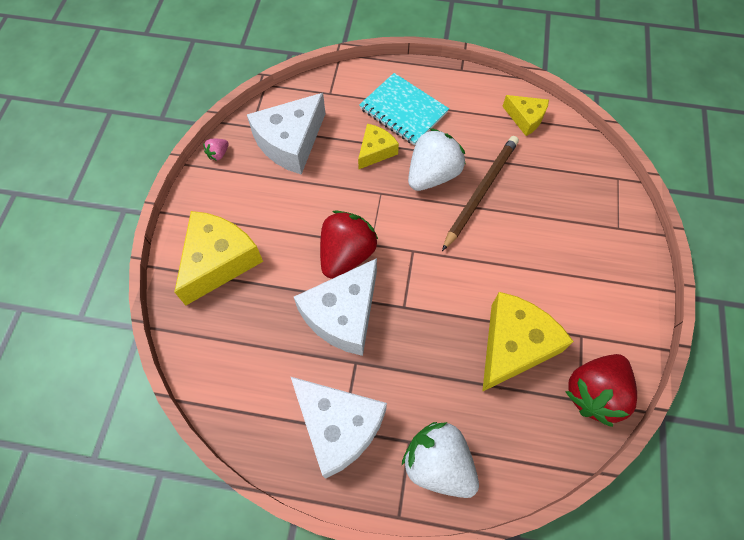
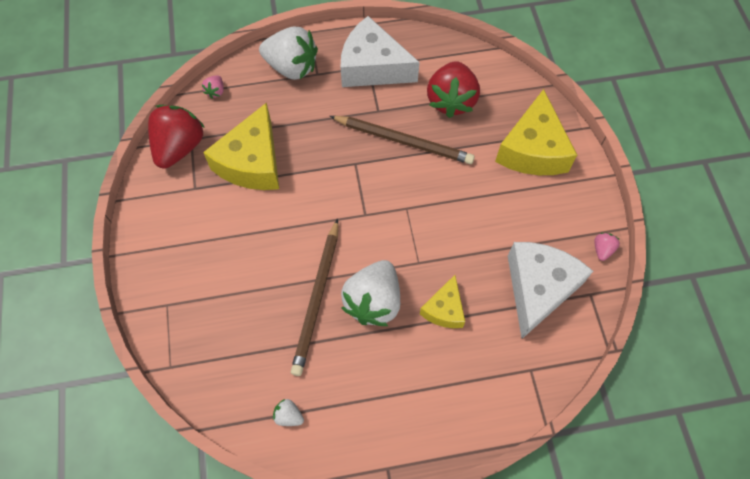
camera: 160 degrees right, 0 degrees up
white cheese [294,258,377,356] -> brown pencil [330,116,475,164]
red strawberry [320,210,378,279] -> red strawberry moved to [427,61,480,118]
turquoise notebook [359,73,449,145] -> none
yellow cheese [502,95,549,136] -> white strawberry [273,399,304,426]
none -> pink strawberry [202,75,224,99]

